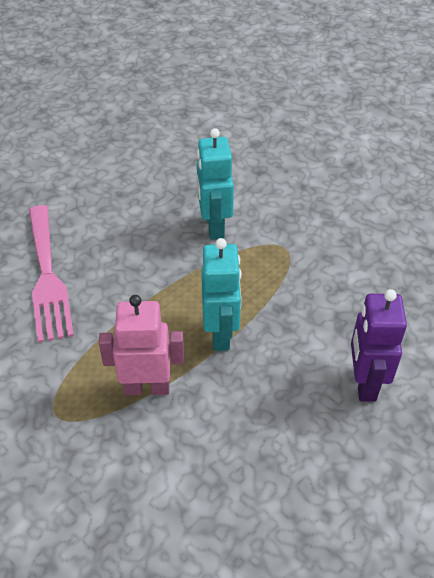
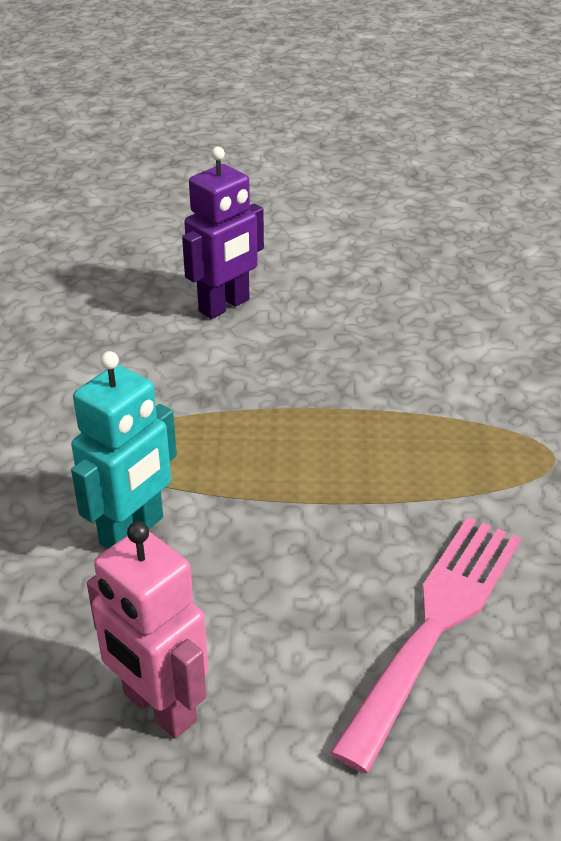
camera: 135 degrees left, 10 degrees down
pink robot [98,295,184,396] -> pink robot moved to [87,521,208,738]
turquoise robot [201,238,242,351] -> none

